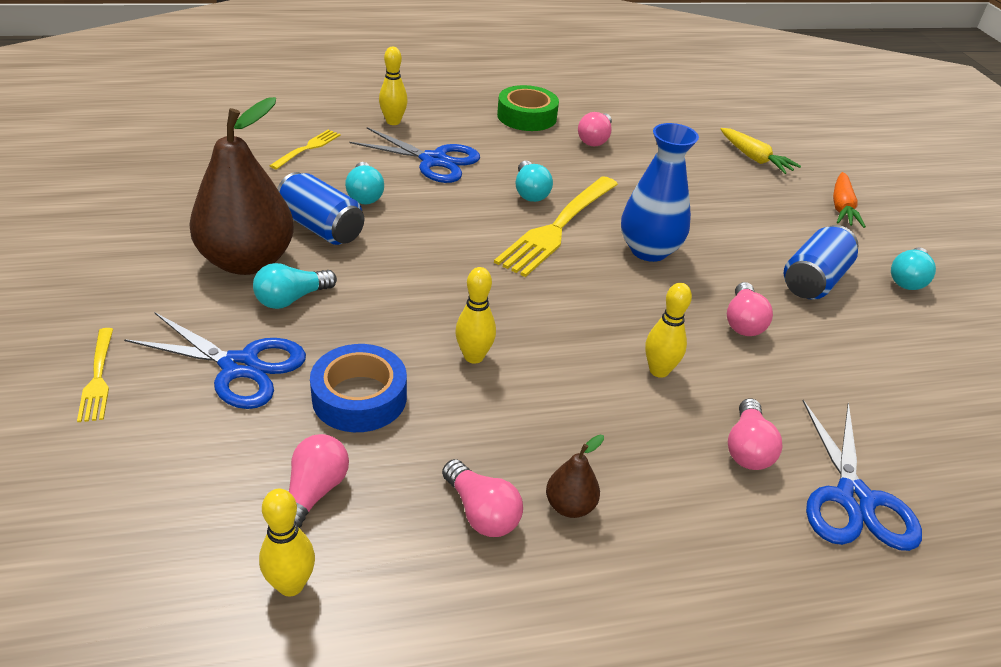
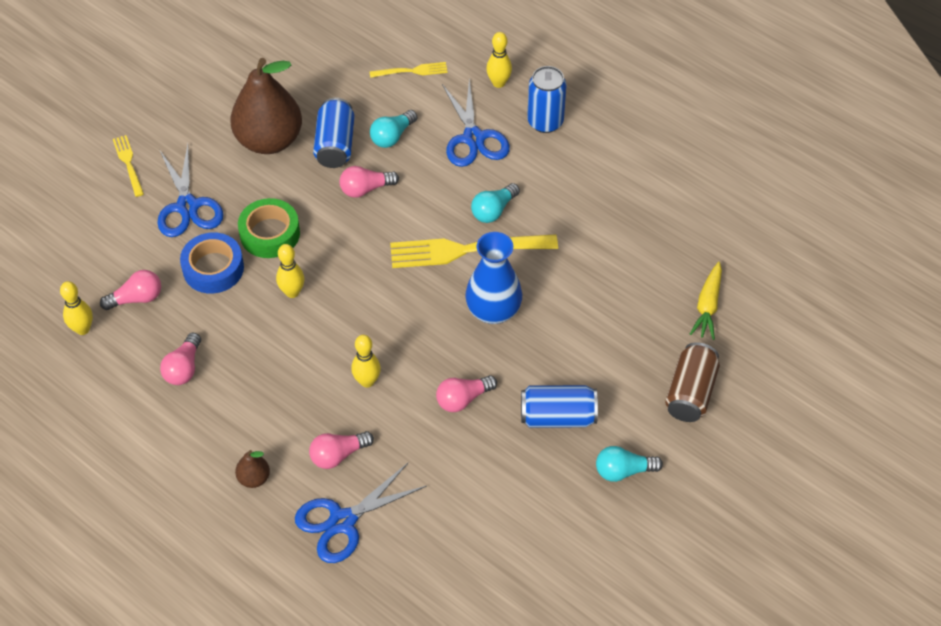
camera: 55 degrees right, 15 degrees up
yellow fork [77,328,113,422] -> yellow fork turned 120 degrees clockwise [113,135,144,197]
turquoise light bulb [253,263,337,309] -> none
green tape [497,85,559,131] -> green tape moved to [238,198,300,258]
brown pear [546,435,604,518] -> brown pear moved to [235,450,270,488]
pink light bulb [578,112,612,146] -> pink light bulb moved to [339,166,399,198]
orange carrot [833,172,866,228] -> brown can [665,342,720,422]
none -> blue can [527,66,566,133]

